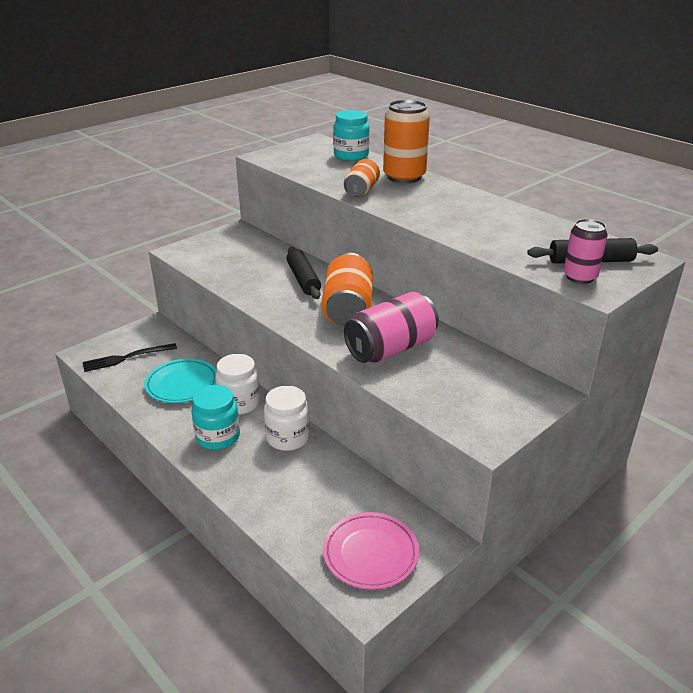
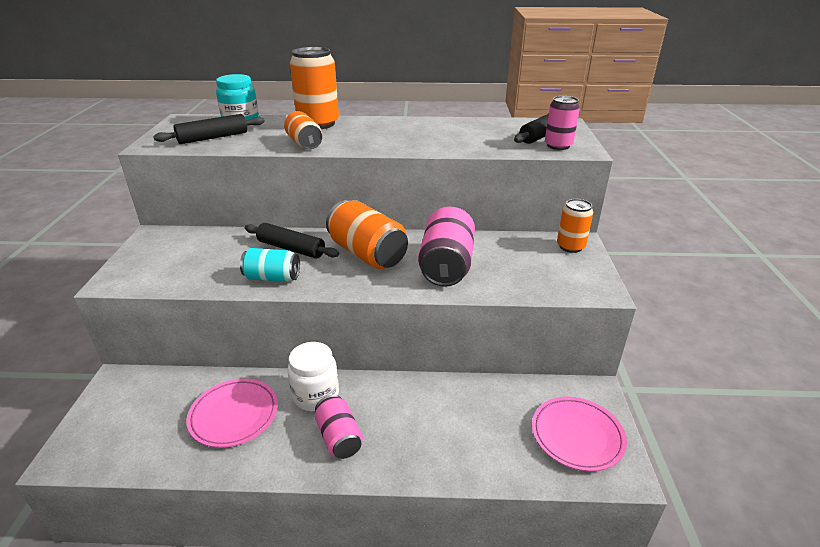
camera: 45 degrees left, 0 degrees up
black fork [83,343,177,372] -> none
turquoise plate [144,359,217,403] -> pink plate [186,378,278,448]
turquoise jar [191,385,240,450] -> pink can [315,395,363,459]
white jar [264,386,310,451] -> none
none -> black rolling pin [153,114,265,144]
none -> turquoise can [240,248,300,282]
none -> orange can [557,199,593,253]

